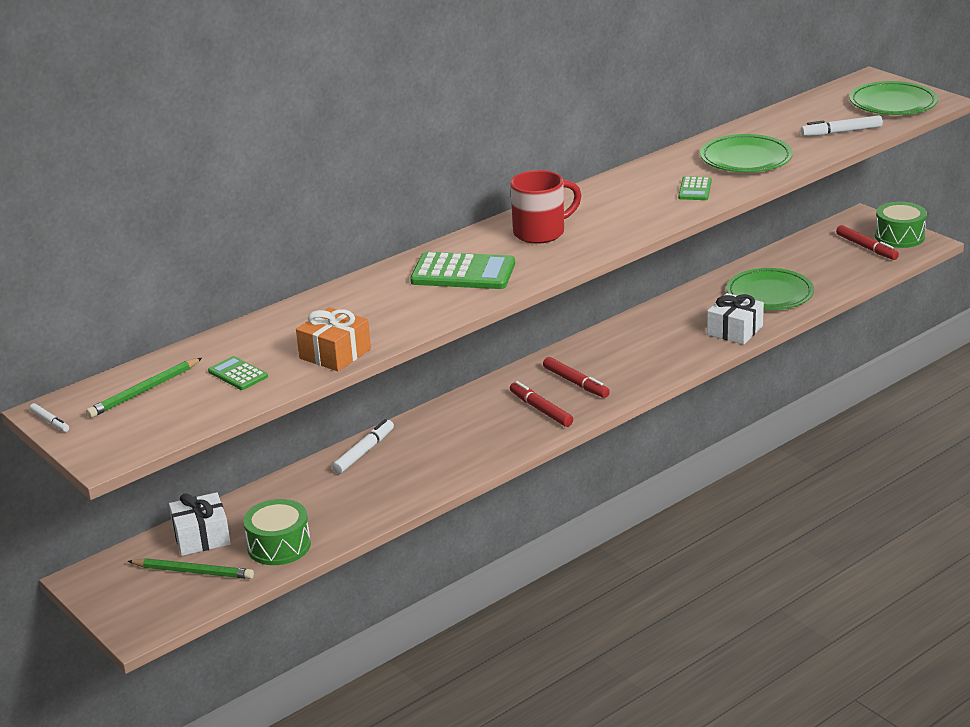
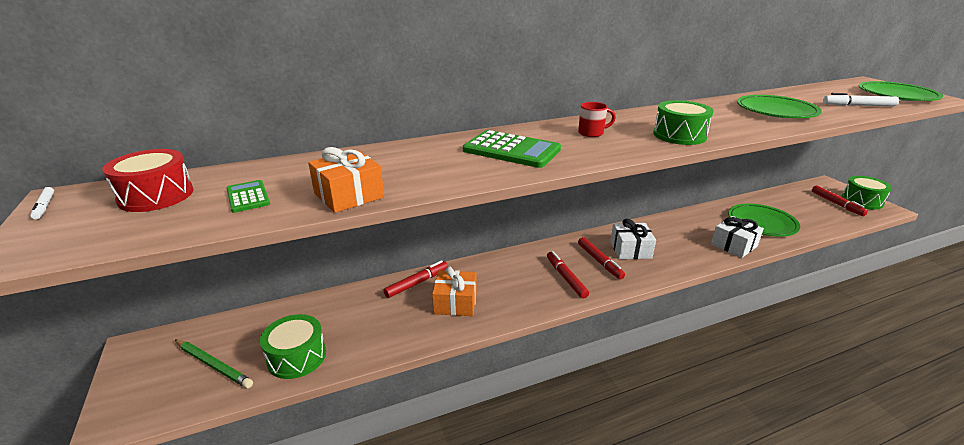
camera: 15 degrees right, 0 degrees up
green pencil [86,358,202,418] -> red drum [102,149,194,212]
white gift [169,492,231,556] -> white gift moved to [610,219,656,259]
white marker [332,419,394,474] -> red marker [384,260,448,298]
red mug [510,170,582,244] -> red mug [578,102,616,137], size x0.57
green calculator [678,176,712,200] -> none
none -> orange gift [432,267,477,316]
none -> green drum [653,100,714,145]

